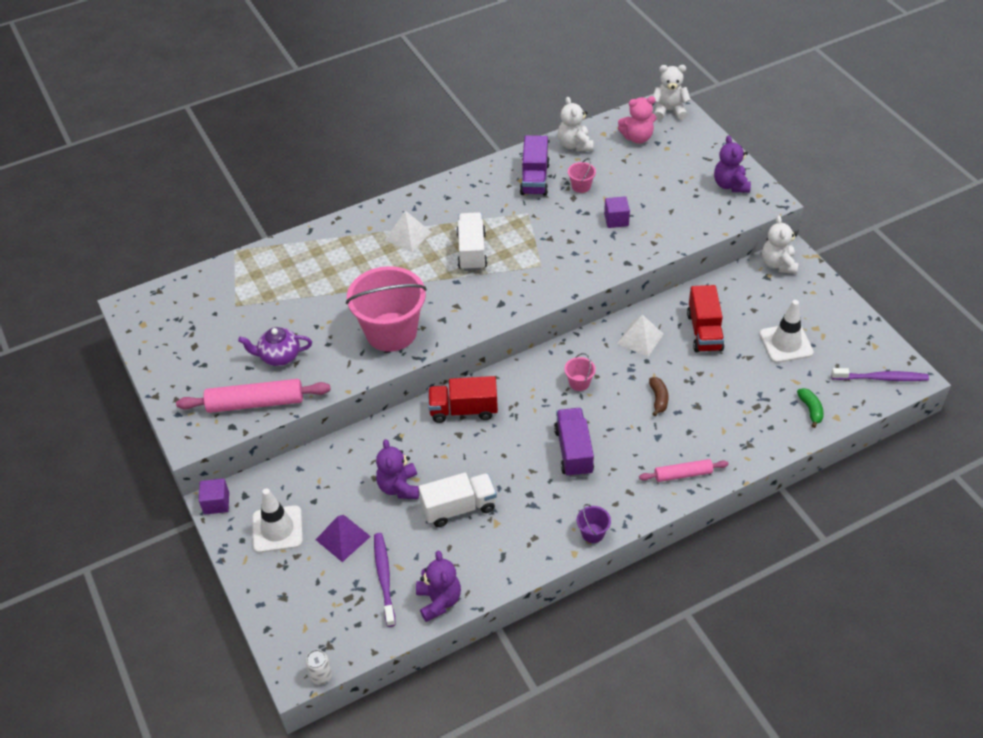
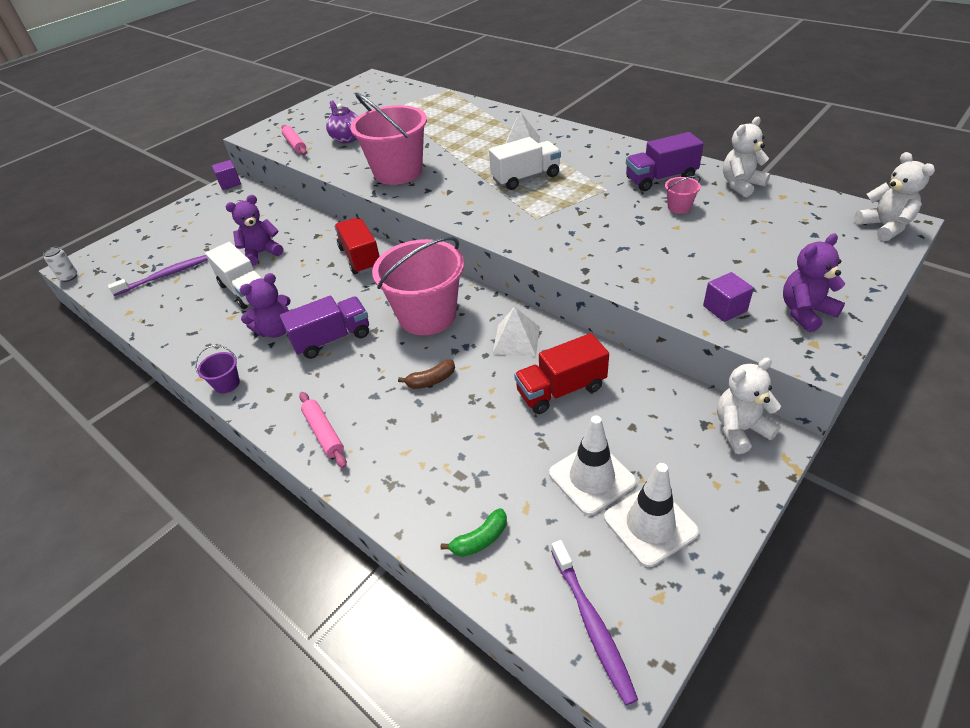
camera: 70 degrees right, 5 degrees down
pink rolling pin [176,379,330,413] -> pink rolling pin [281,125,307,155], size x0.59
white traffic cone [252,488,303,553] -> white traffic cone moved to [604,463,699,567]
purple pyramid [316,515,371,562] -> none
purple teddy bear [416,550,461,622] -> purple teddy bear moved to [240,273,291,338]
pink bucket [564,353,596,391] -> pink bucket [372,237,464,335], size x2.48
purple cube [604,196,630,228] -> purple cube moved to [703,272,754,322]
pink teddy bear [618,96,657,144] -> none

